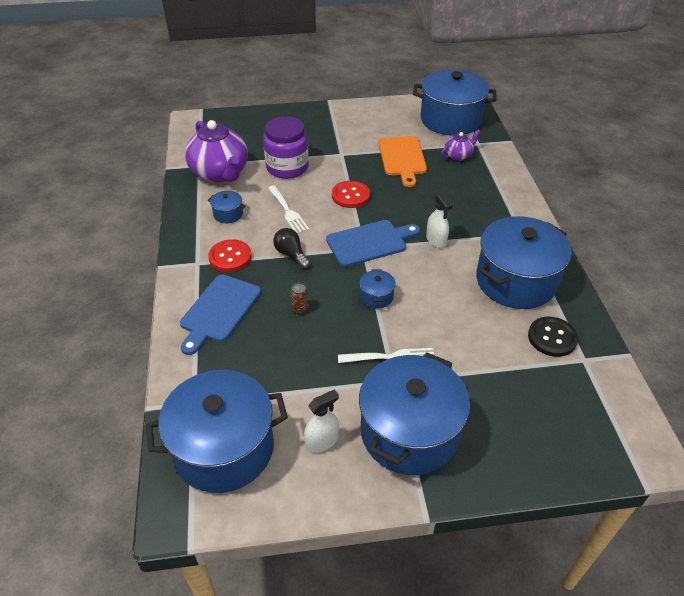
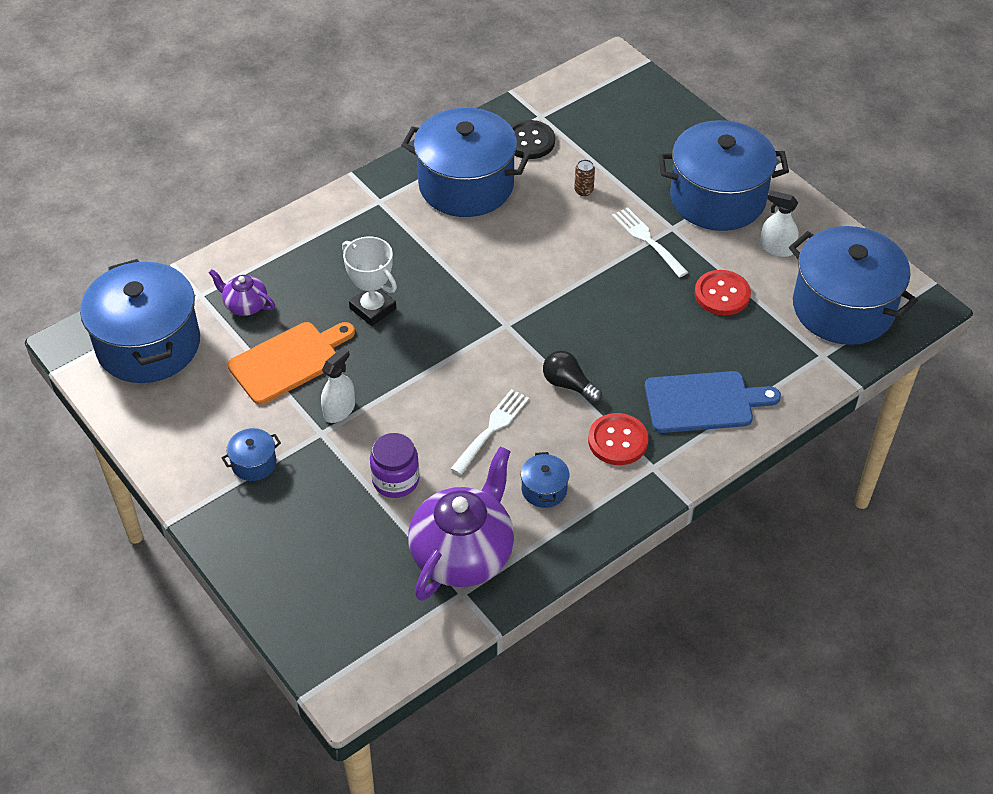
camera: 120 degrees left, 5 degrees up
purple jar [263,116,309,179] -> purple jar [370,433,419,498], size x0.67
black light bulb [273,228,310,269] -> black light bulb turned 105 degrees clockwise [543,351,602,403]
brown can [290,283,309,314] -> brown can moved to [574,159,595,196]
blue cutting board [326,220,420,267] -> none
red button [332,181,370,208] -> red button moved to [695,270,751,315]
blue pot [359,270,396,309] -> blue pot moved to [222,428,281,481]
white spray bottle [426,193,453,248] -> white spray bottle moved to [321,347,355,423]
none -> white trophy [342,236,397,326]

